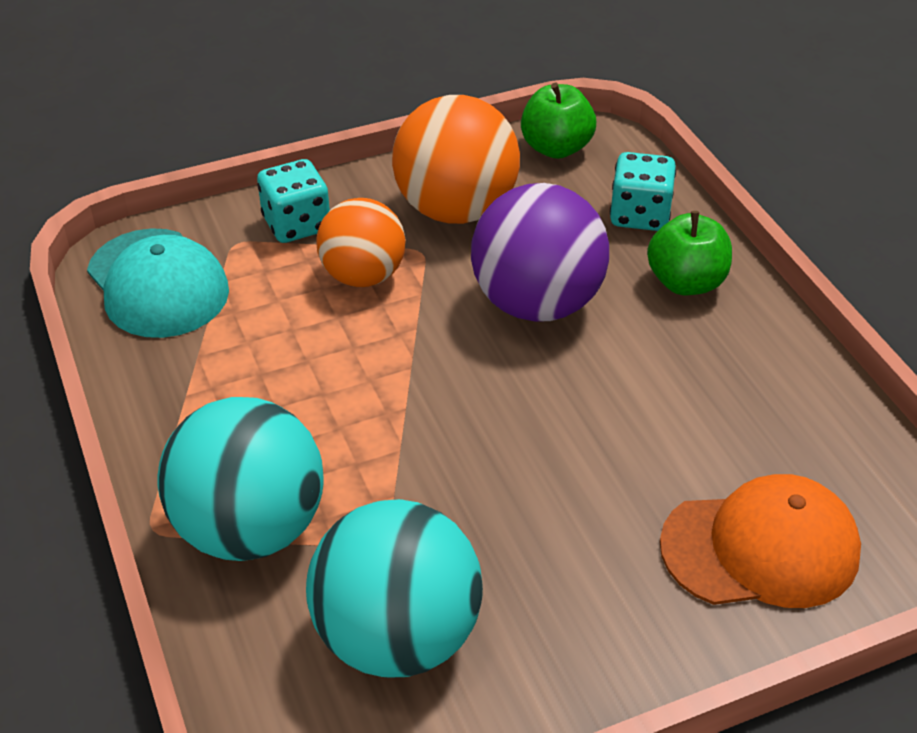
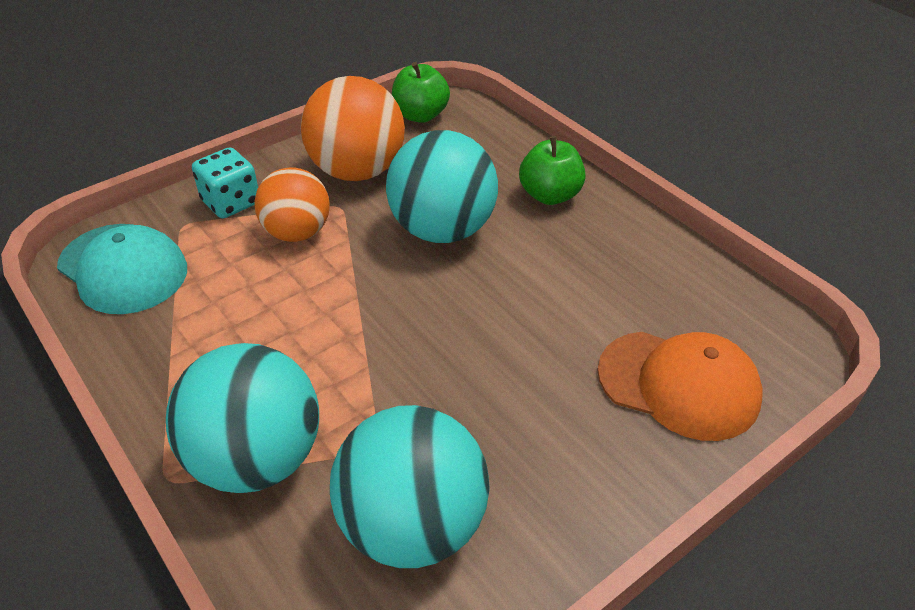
camera: 15 degrees left, 0 degrees up
purple ball [471,183,609,322] -> turquoise ball [386,130,498,243]
turquoise dice [610,152,676,231] -> none
orange cap [660,474,861,608] -> orange cap turned 45 degrees clockwise [597,332,763,441]

